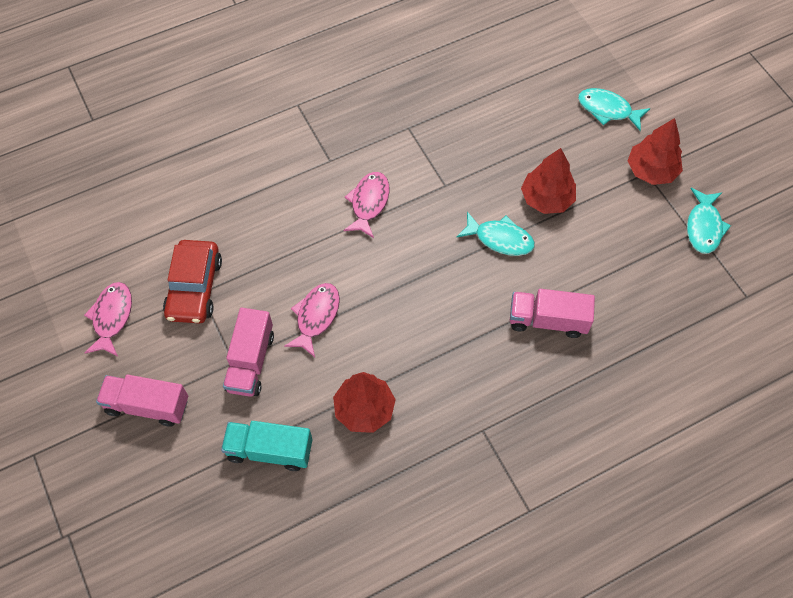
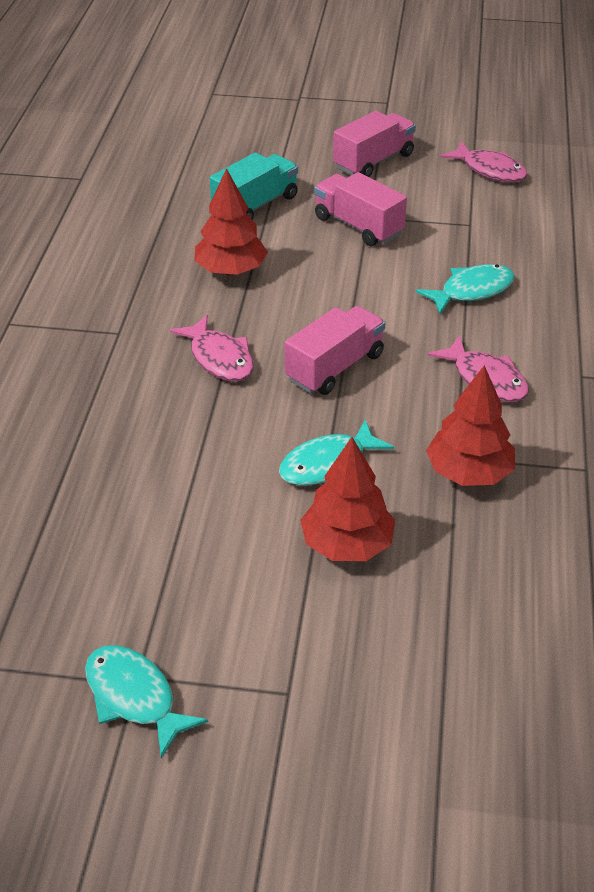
camera: 125 degrees right, 20 degrees down
red car [163,240,222,324] -> none
pink fish [284,283,340,357] -> pink fish moved to [170,315,254,382]
pink truck [510,289,595,338] -> pink truck moved to [285,306,385,395]
turquoise fish [578,88,650,131] -> turquoise fish moved to [416,264,514,314]
red tree [628,118,683,185] -> red tree moved to [426,365,515,486]

